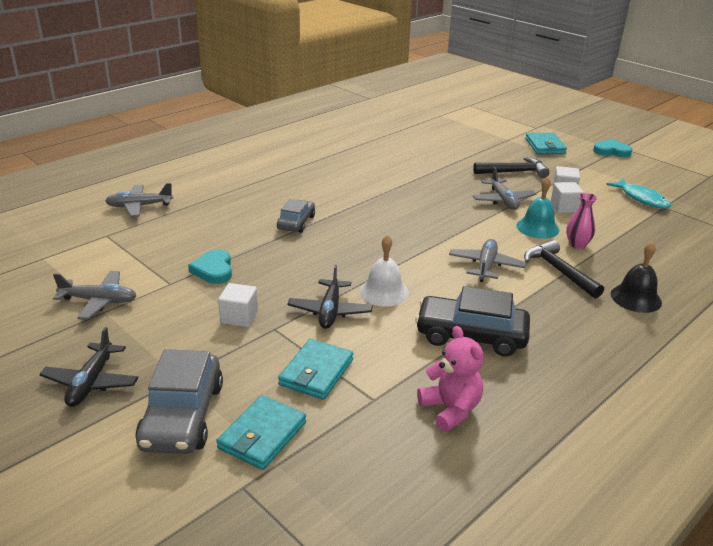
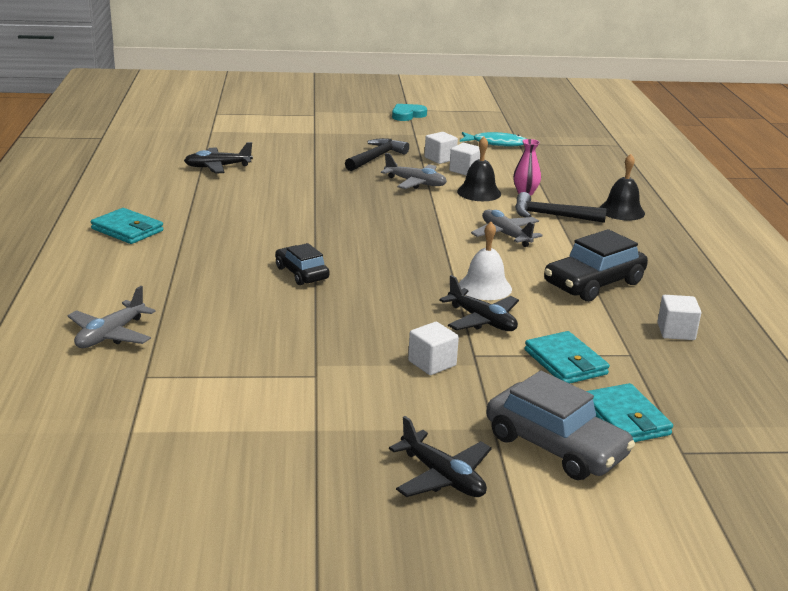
camera: 50 degrees left, 5 degrees down
grey plane [53,271,137,320] -> none
turquoise heart [188,249,232,284] -> none
grey car [277,199,315,233] -> black car [275,243,330,285]
pink teddy bear [417,326,484,432] -> white cube [657,295,701,340]
turquoise bell [516,176,559,239] -> black bell [457,137,501,201]
turquoise wallet [525,133,567,154] -> turquoise wallet moved to [91,208,163,244]
none -> black plane [184,142,253,174]

